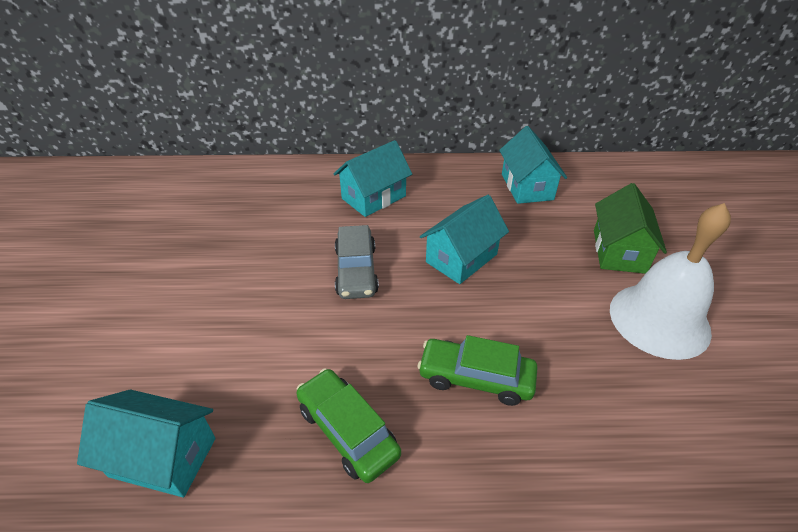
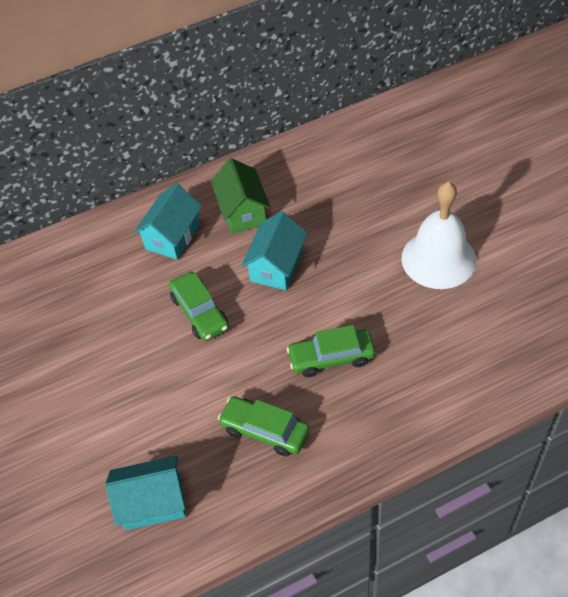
camera: 20 degrees left, 10 degrees up
grey car [335,225,379,299] -> green car [169,272,229,341]
turquoise house [499,126,567,204] -> none
green house [594,183,667,274] -> green house moved to [211,158,270,234]

